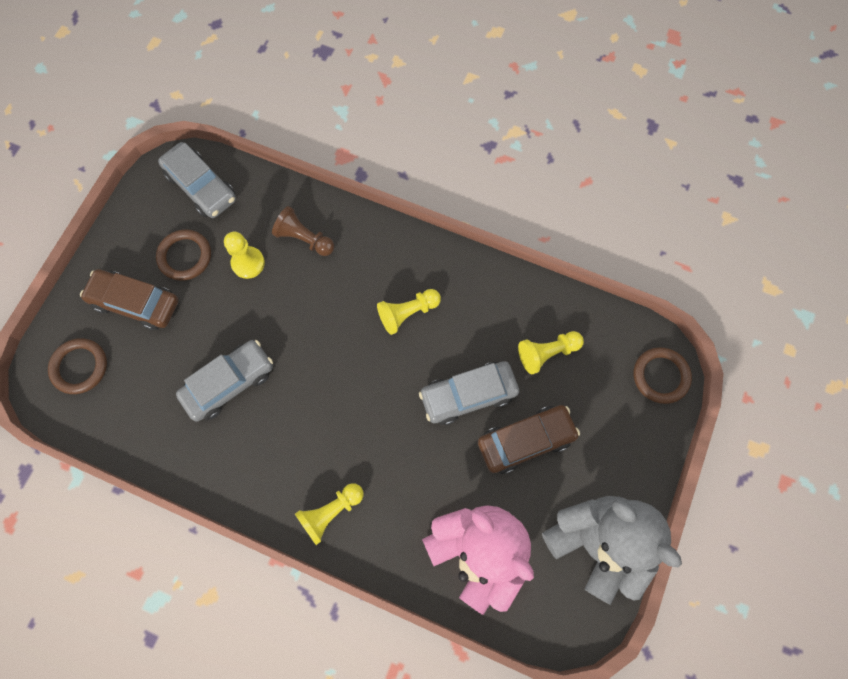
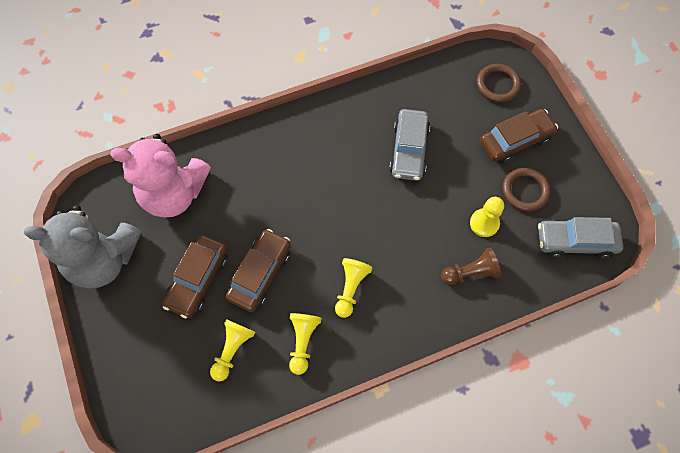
camera: 135 degrees right, 5 degrees down
yellow pawn [295,483,364,545] -> yellow pawn moved to [289,313,322,375]
grey car [419,361,519,425] -> brown car [226,229,291,312]
brown ring [633,347,692,404] -> none

